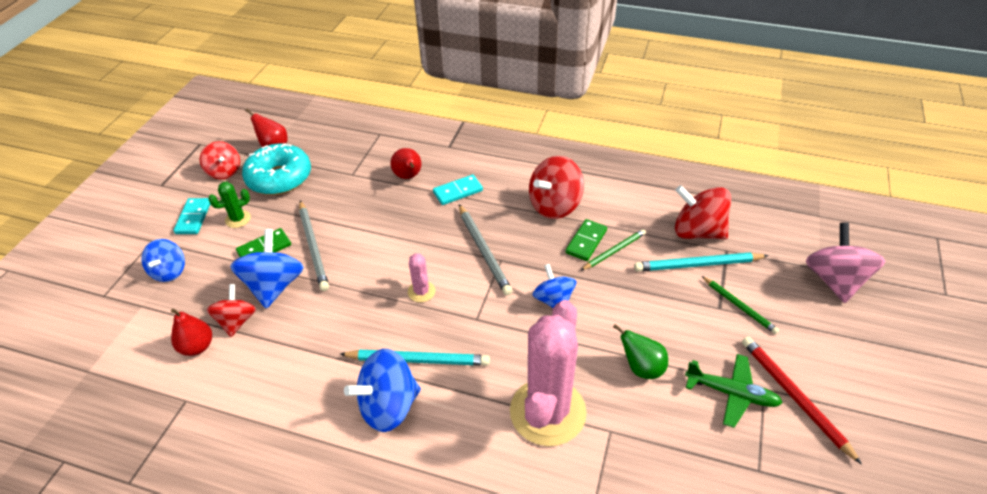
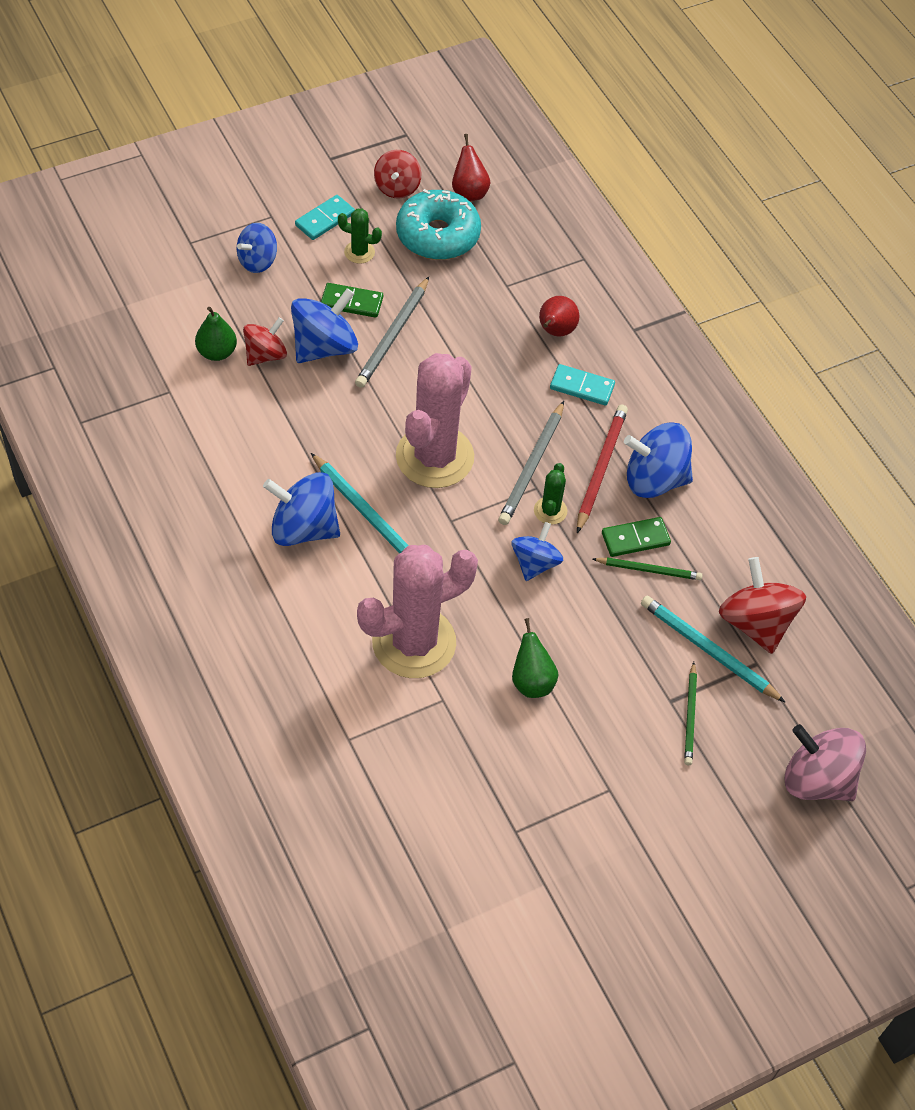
camera: 40 degrees right, 10 degrees up
red pear [171,309,212,356] -> green pear [195,307,237,361]
pink cactus [408,254,436,302] -> pink cactus [396,353,474,488], size x2.37
red spinning top [529,156,584,219] -> blue spinning top [624,423,693,498]
green plane [685,354,782,428] -> none
red pencil [742,337,862,464] -> red pencil moved to [577,405,628,533]
pink spinning top [806,222,885,303] -> pink spinning top turned 105 degrees counterclockwise [785,724,866,801]
none -> green cactus [534,463,567,525]

